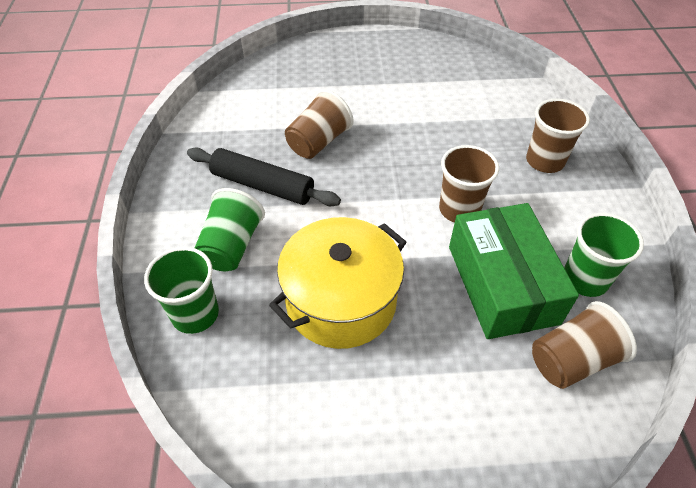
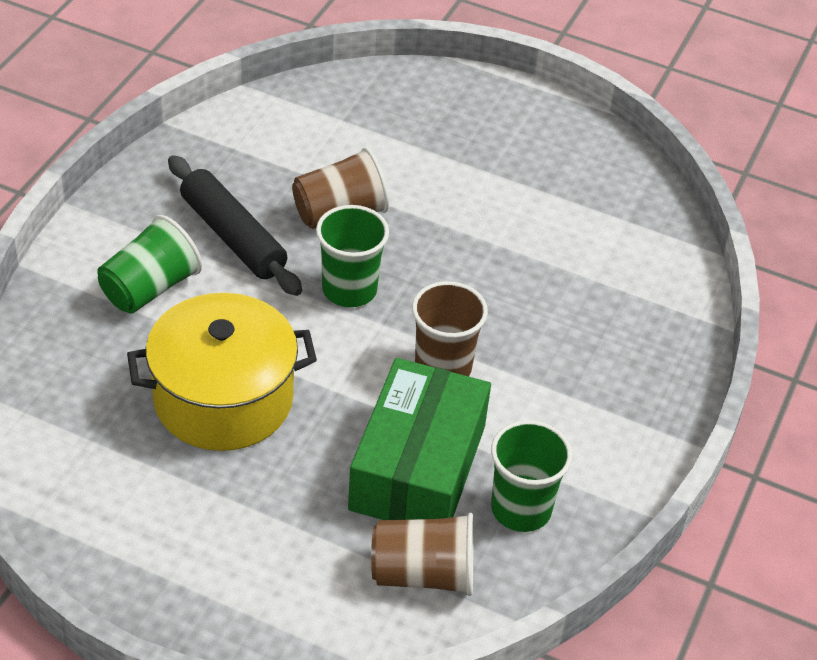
camera: 25 degrees right, 5 degrees down
green cup [144,247,219,334] -> green cup moved to [316,205,389,307]
brown cup [526,98,590,173] -> none

